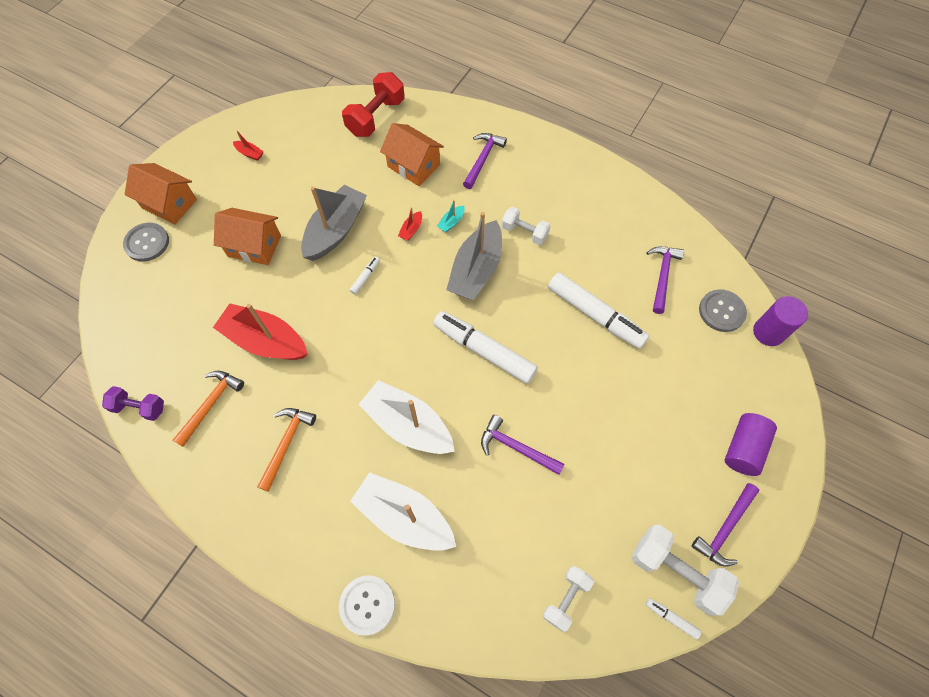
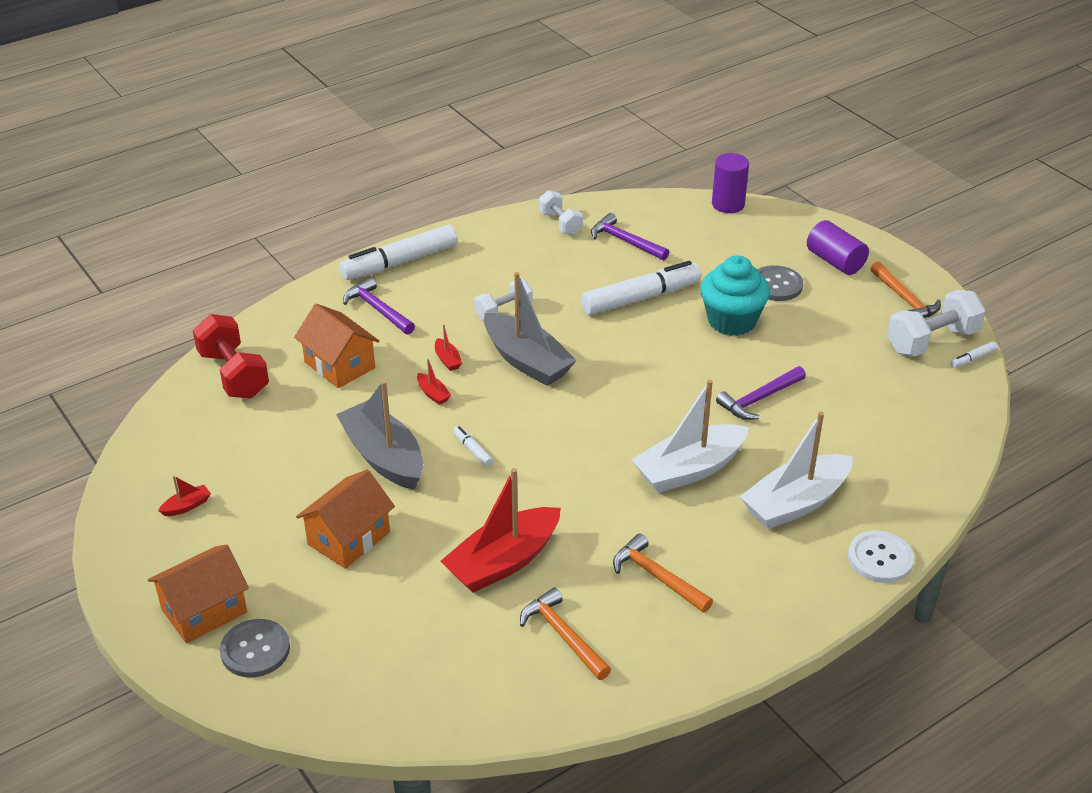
camera: 65 degrees left, 25 degrees down
purple dumbbell [102,386,164,421] -> none
orange house [380,123,444,186] -> orange house turned 75 degrees clockwise [294,304,379,388]
white marker [433,311,538,384] -> white marker moved to [339,225,457,280]
turquoise boat [437,200,465,232] -> red boat [435,325,462,371]
white dumbbell [543,566,594,632] -> white dumbbell moved to [539,190,583,235]
purple hammer [692,483,759,567] -> orange hammer [870,262,941,318]
grey button [699,289,747,332] -> grey button moved to [757,265,803,301]
none -> turquoise cupcake [700,255,770,336]

